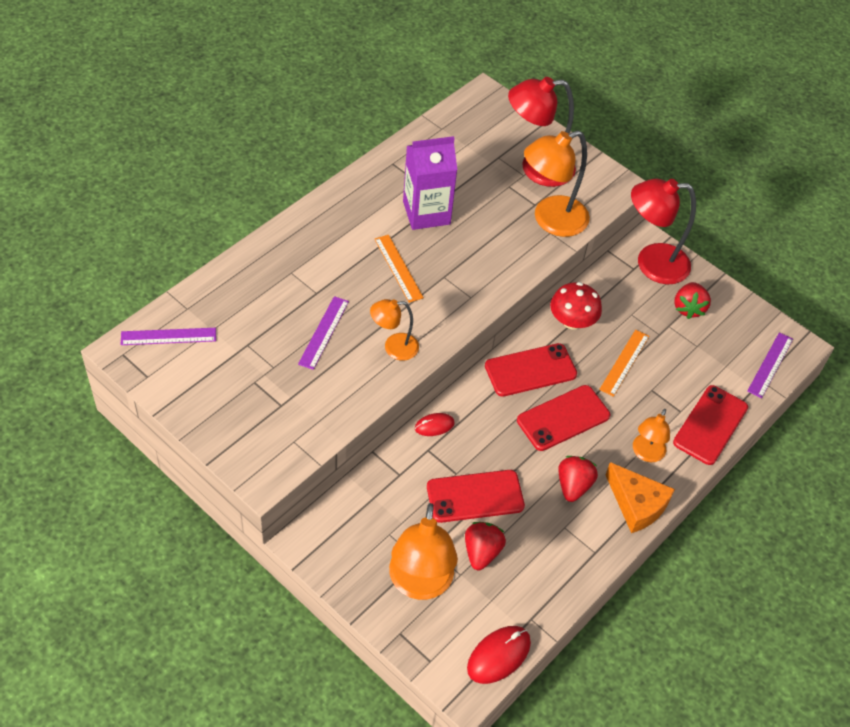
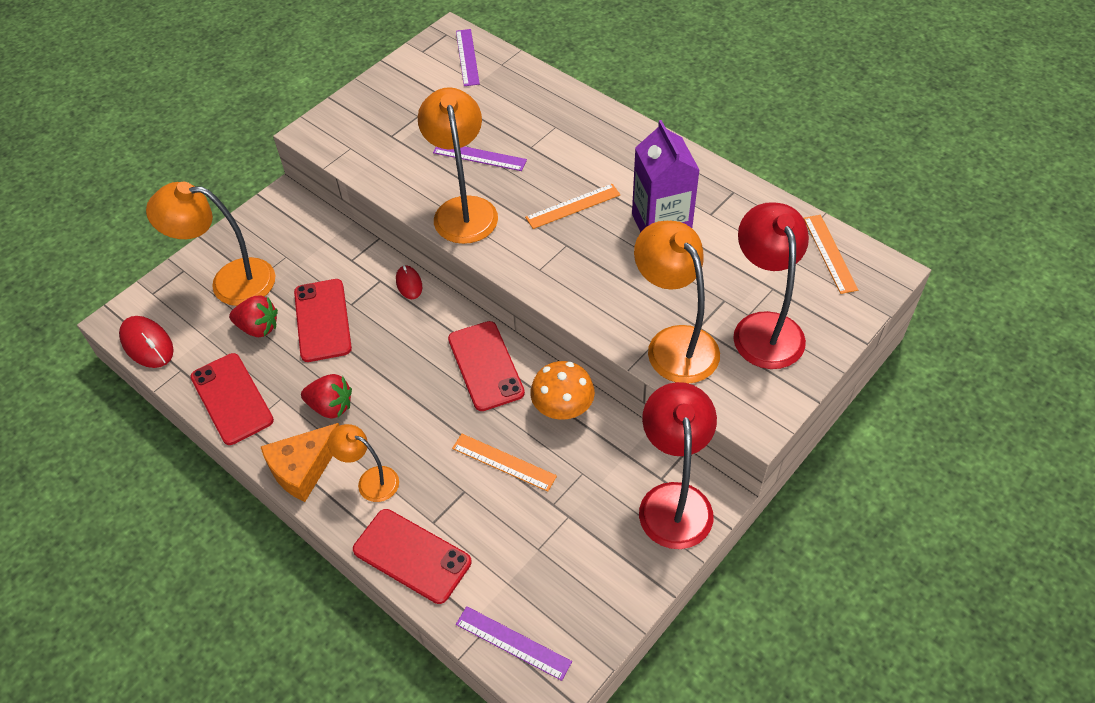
camera: 95 degrees right, 0 degrees up
orange lamp [370,299,419,361] -> orange lamp [418,87,498,244], size x1.76
red phone [517,385,610,451] -> red phone moved to [190,353,274,445]
red mushroom [550,282,602,330] -> orange mushroom [530,361,595,420]
red strawberry [674,282,711,319] -> none
none -> orange ruler [803,215,858,294]

